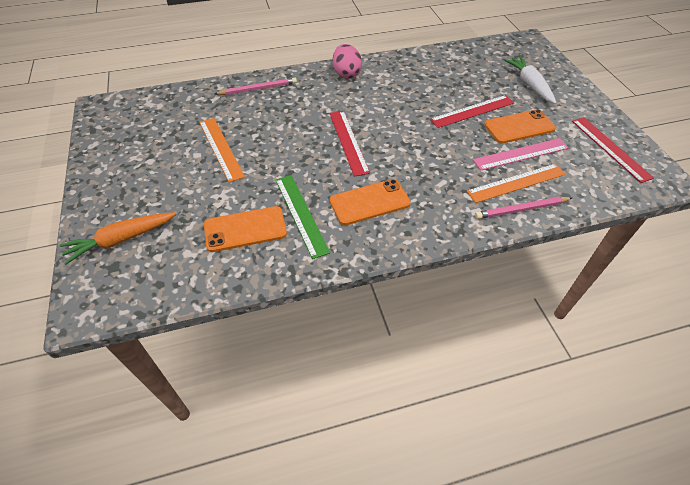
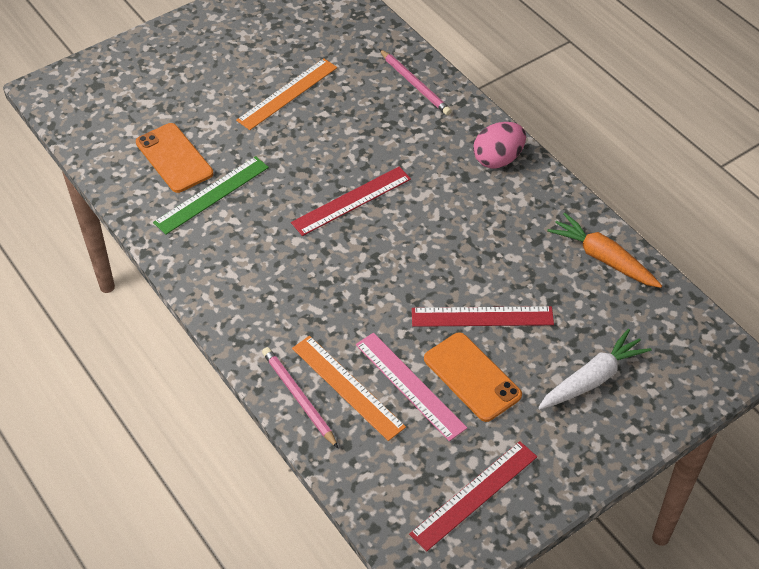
camera: 70 degrees right, 0 degrees up
orange carrot [60,212,176,265] -> orange carrot moved to [547,213,662,288]
orange phone [330,179,411,225] -> none
red ruler [430,95,514,128] -> red ruler turned 45 degrees counterclockwise [412,306,554,327]

